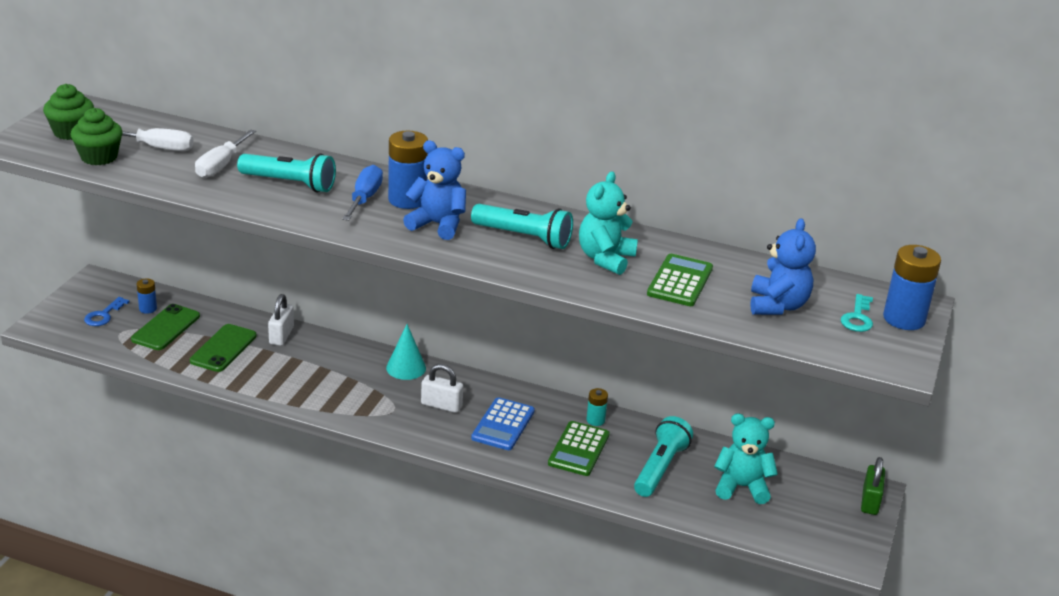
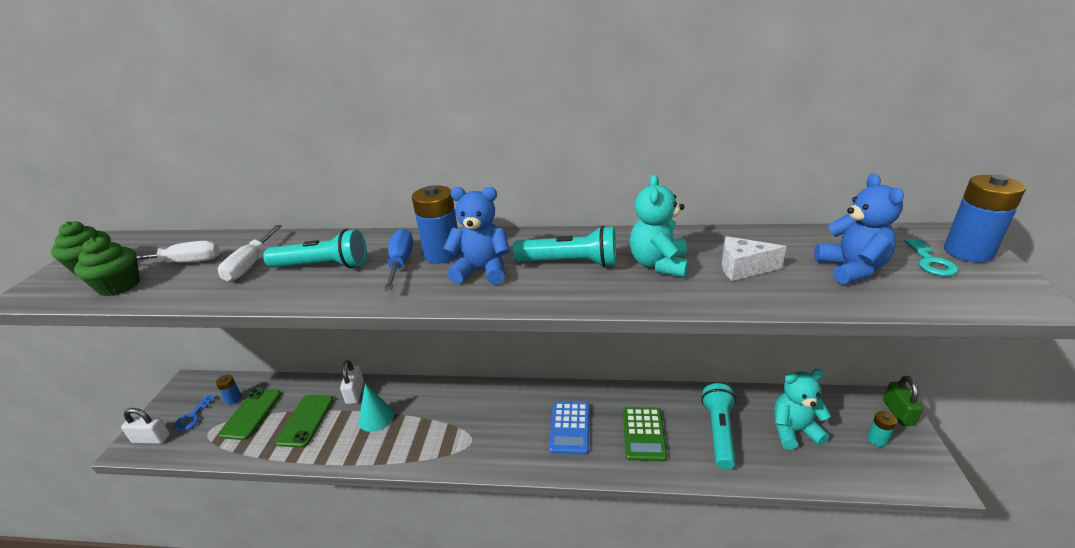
camera: 10 degrees left, 0 degrees up
turquoise cone [386,324,426,380] -> turquoise cone moved to [359,384,394,432]
white padlock [421,364,463,413] -> white padlock moved to [121,408,170,444]
turquoise battery [586,388,608,426] -> turquoise battery moved to [867,411,897,447]
green calculator [647,254,713,306] -> white cheese [722,236,787,281]

